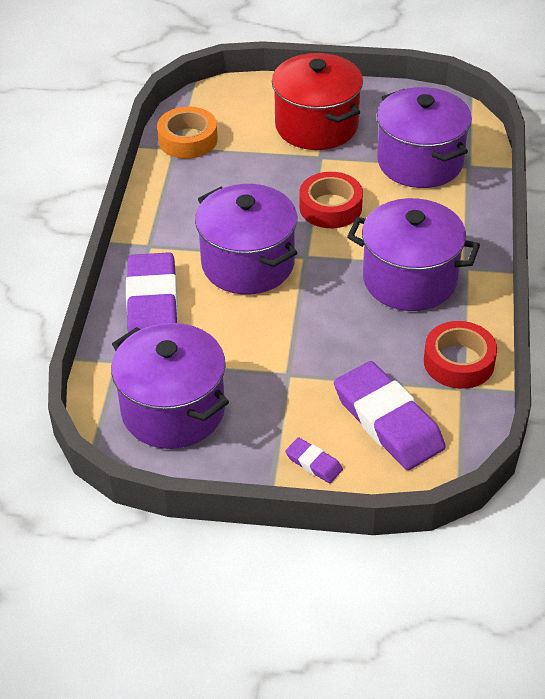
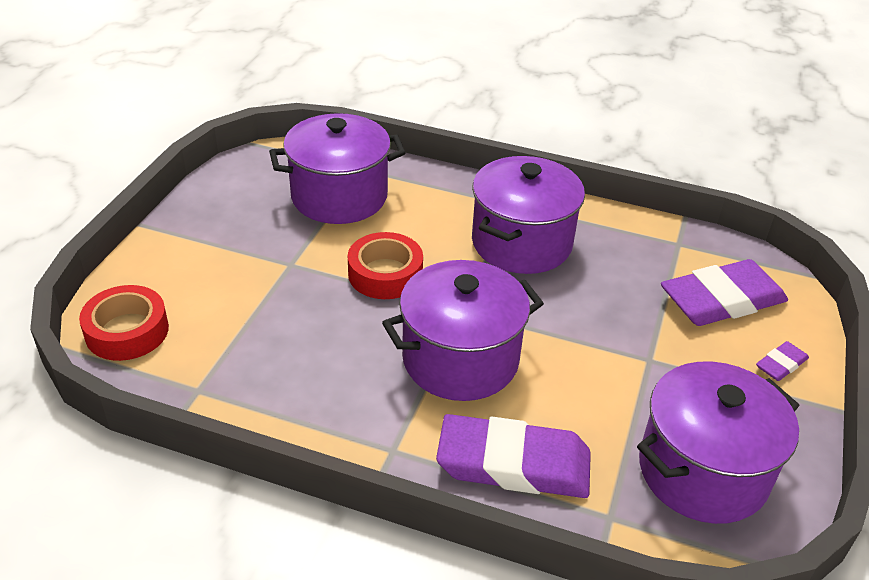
camera: 80 degrees left, 5 degrees down
orange tape [157,107,218,159] -> none
red pot [272,53,363,150] -> none
red tape [424,321,497,389] -> red tape moved to [79,285,169,361]

